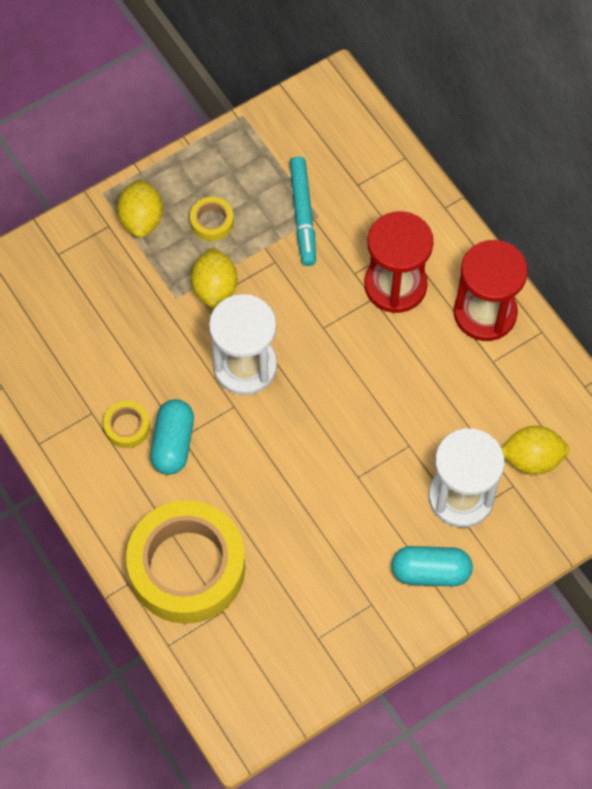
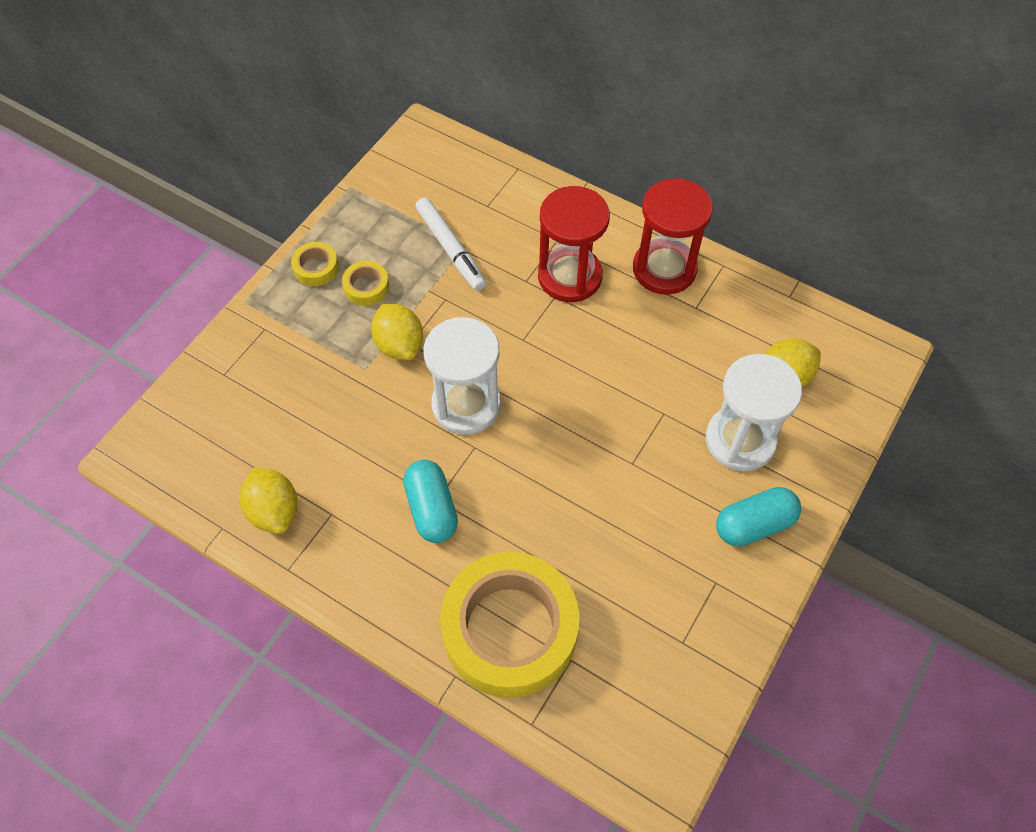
camera: 25 degrees left, 5 degrees down
yellow tape [103,401,150,448] -> yellow tape moved to [291,242,339,286]
yellow lemon [117,179,163,238] -> yellow lemon moved to [240,467,298,534]
turquoise marker [290,157,316,266] -> white marker [415,198,486,291]

